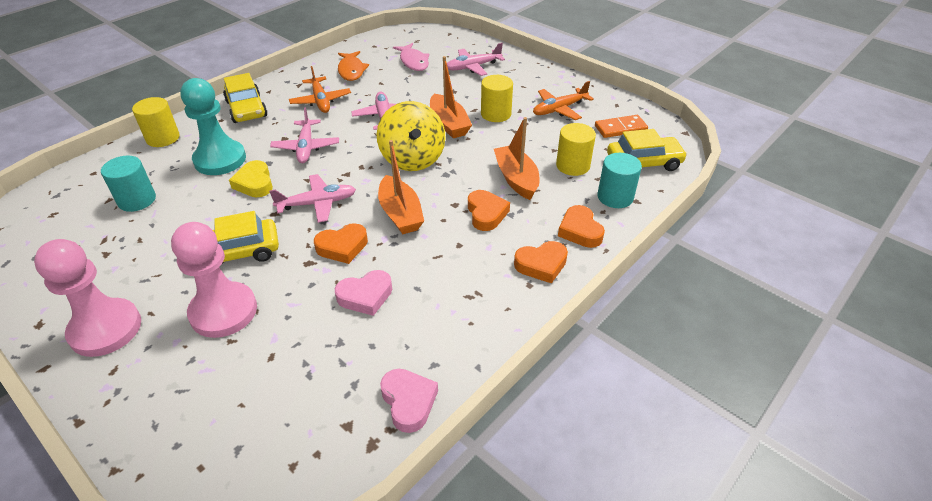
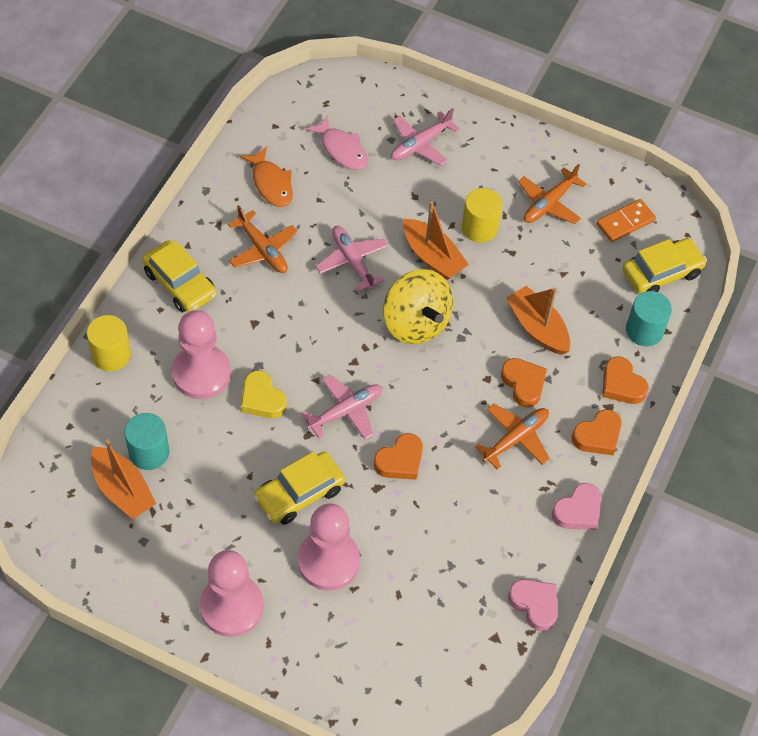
camera: 20 degrees left, 15 degrees up
turquoise pawn [180,78,246,175] -> pink pawn [172,310,231,399]
pink plane [270,107,339,163] -> none
pink heart [335,270,392,316] -> pink heart moved to [552,483,601,530]
orange boat [378,140,424,234] -> orange boat moved to [91,439,156,519]
yellow cylinder [556,123,596,176] -> none
none -> orange plane [475,404,550,469]

